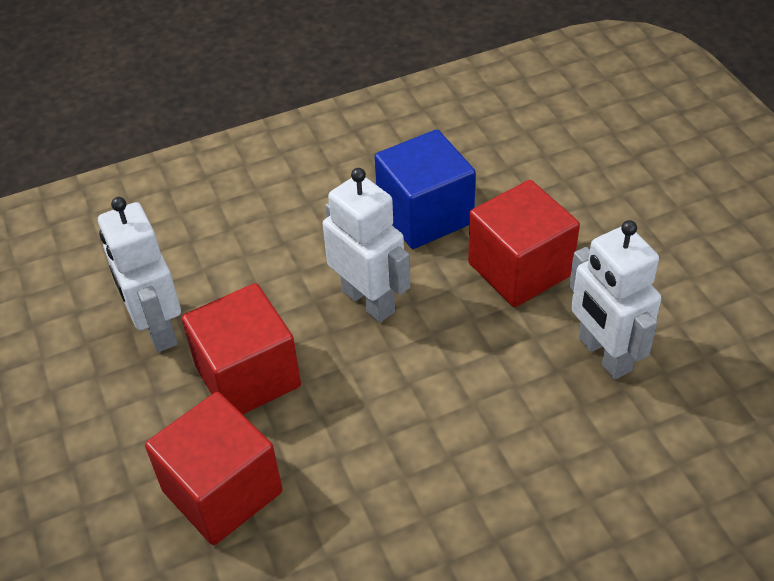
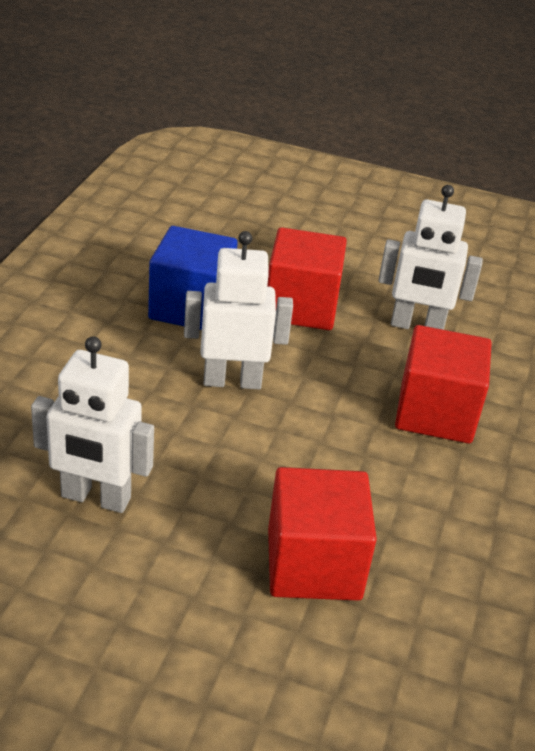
camera: 55 degrees left, 10 degrees down
red cube [182,283,301,415] -> red cube moved to [395,325,492,444]

